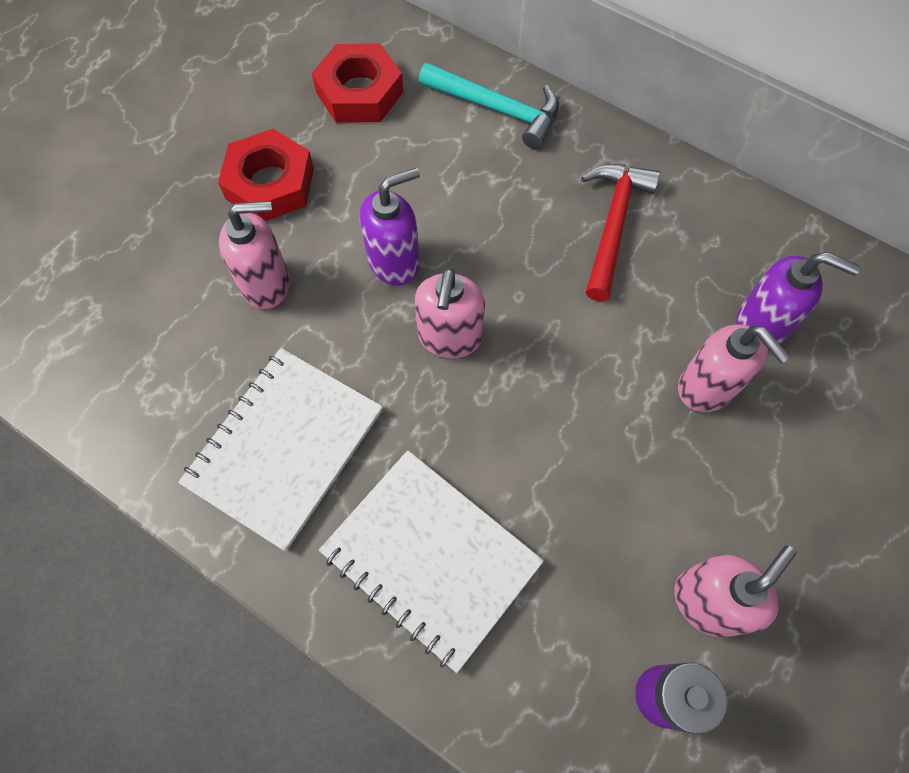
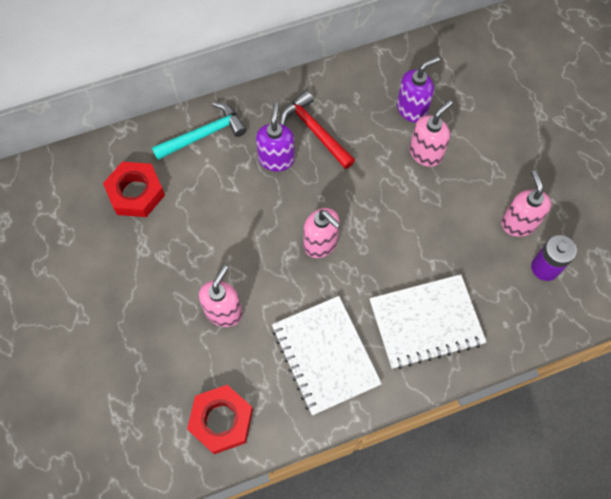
camera: 55 degrees left, 0 degrees up
red nut [218,129,314,221] -> red nut moved to [187,385,253,454]
purple soap dispenser [360,168,420,286] -> purple soap dispenser moved to [256,102,295,171]
pink soap dispenser [678,325,791,412] -> pink soap dispenser turned 45 degrees counterclockwise [409,100,453,167]

